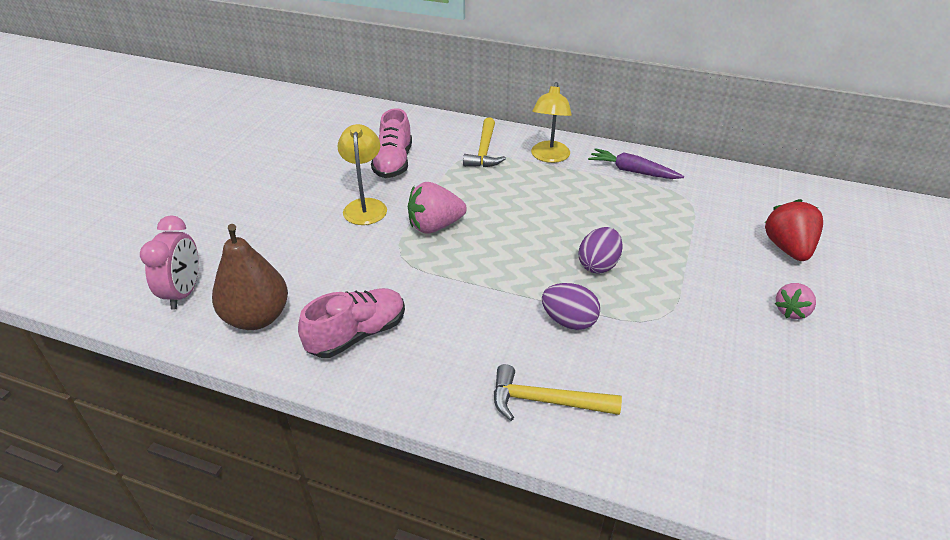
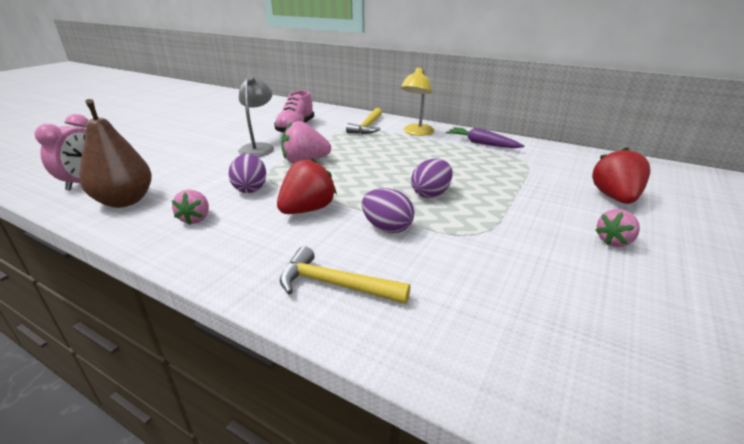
camera: 10 degrees right, 10 degrees down
pink shoe [298,288,405,358] -> pink strawberry [172,190,209,225]
yellow lamp [337,124,387,225] -> grey lamp [238,75,274,157]
none -> purple egg [228,154,266,193]
none -> red strawberry [277,158,337,214]

